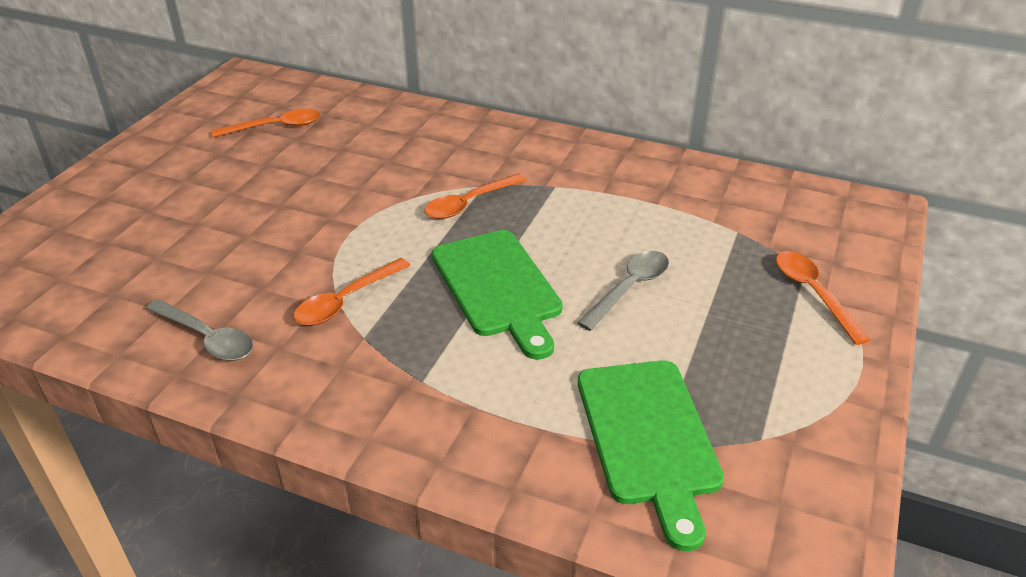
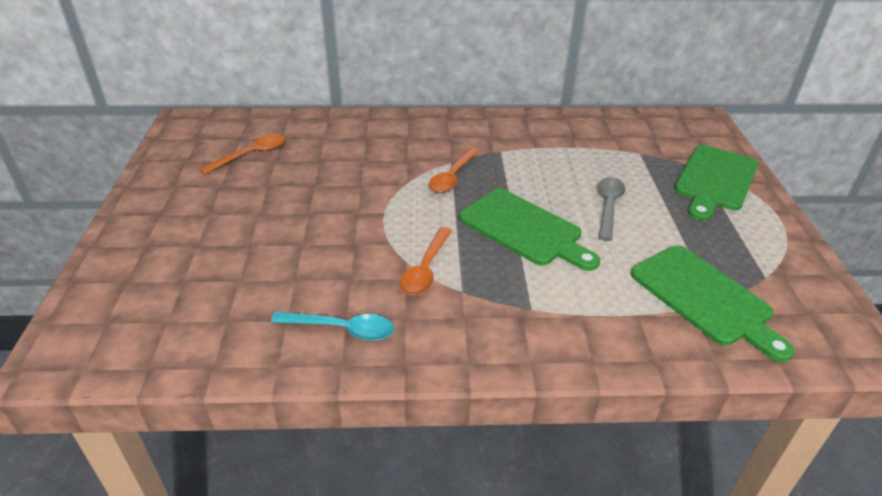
camera: 25 degrees left, 0 degrees up
grey spoon [146,299,253,361] -> turquoise spoon [271,312,394,341]
orange spoon [776,251,870,345] -> green cutting board [675,145,758,221]

